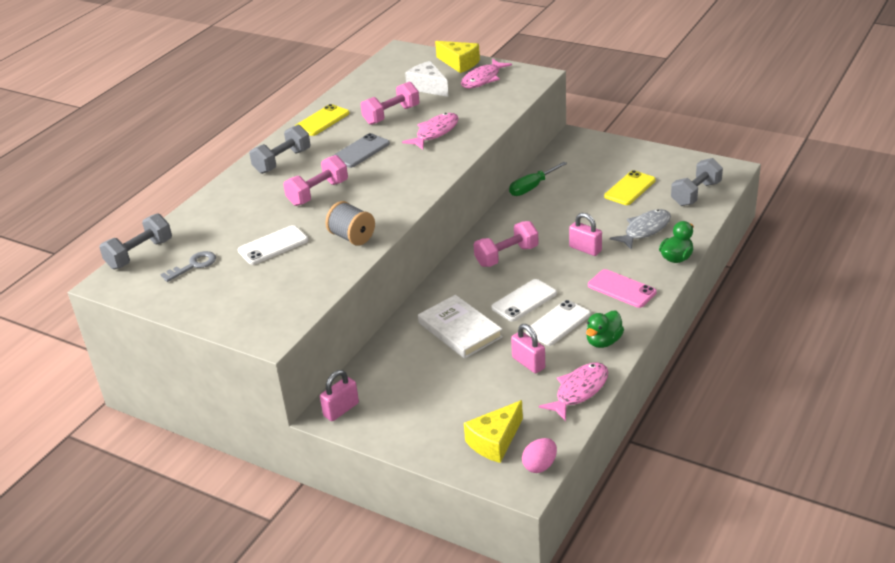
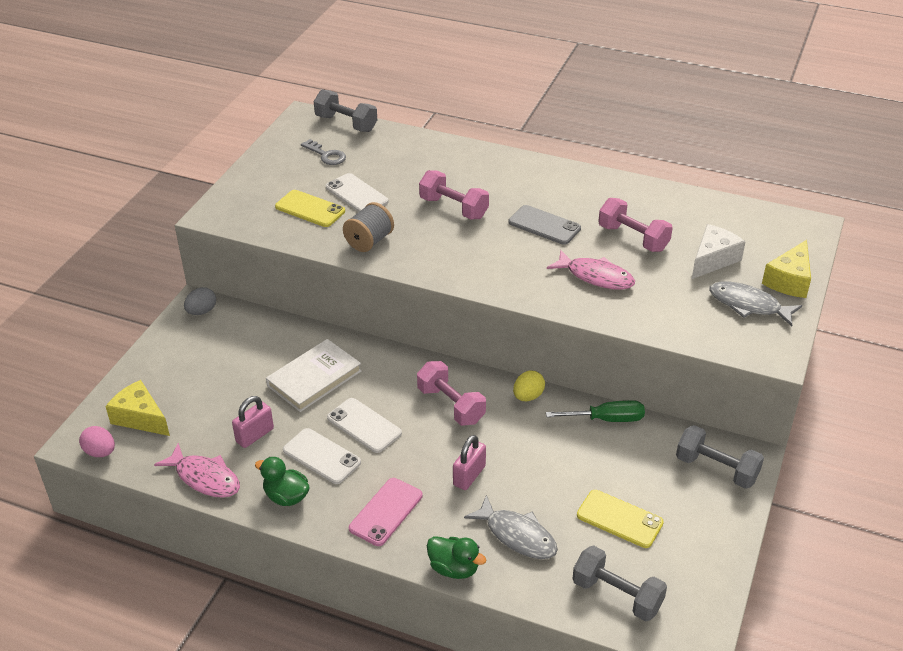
camera: 80 degrees right, 5 degrees up
grey dumbbell [249,125,310,174] -> grey dumbbell moved to [676,425,764,489]
yellow phone [295,104,350,136] -> yellow phone moved to [275,190,345,227]
pink padlock [320,370,359,421] -> grey egg [184,287,216,315]
pink fish [461,59,512,89] -> grey fish [709,281,802,326]
green screwdriver [509,162,567,196] -> green screwdriver turned 135 degrees clockwise [546,400,645,422]
none -> yellow egg [513,371,545,401]

